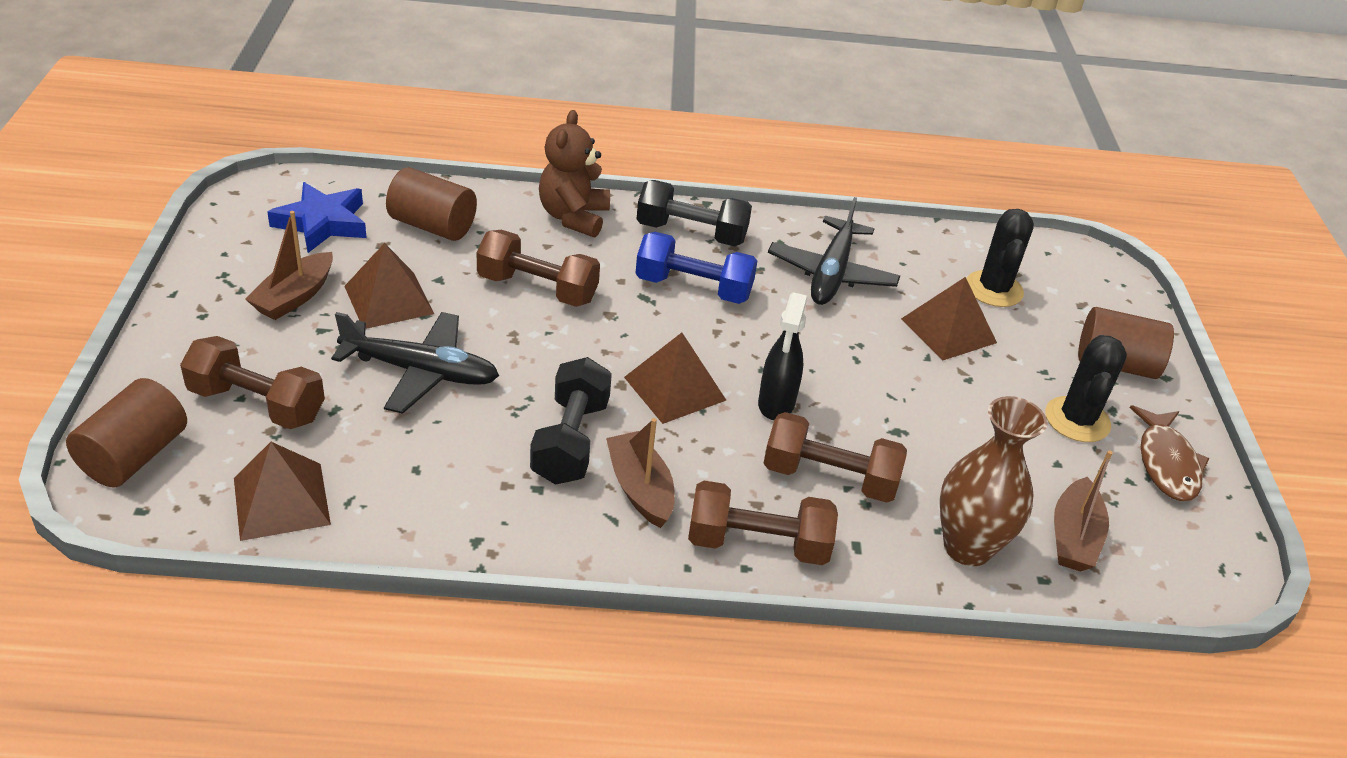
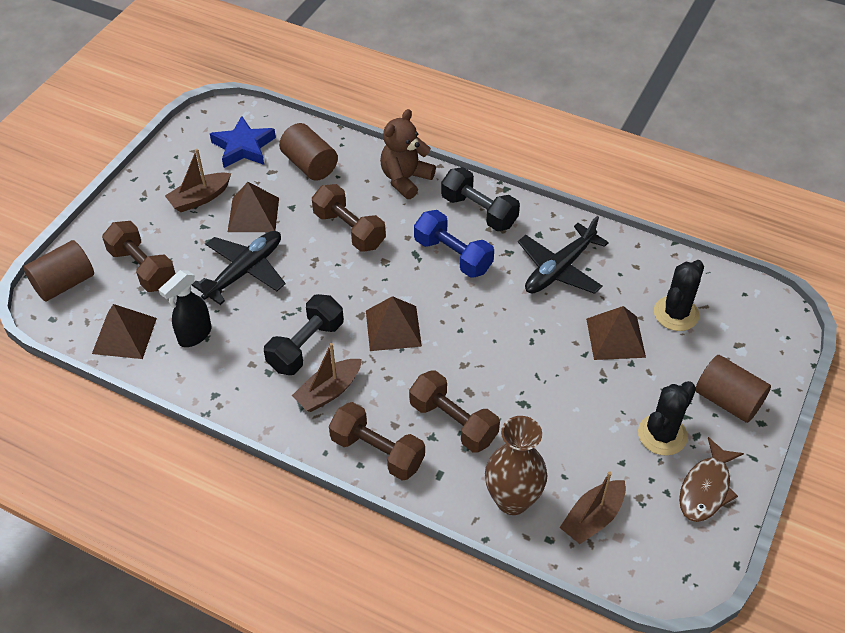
camera: 30 degrees right, 10 degrees up
black plane [331,312,499,414] -> black plane turned 90 degrees counterclockwise [192,231,285,305]
brown boat [606,418,675,528] -> brown boat turned 135 degrees counterclockwise [292,343,362,412]
black spray bottle [758,292,807,420] -> black spray bottle moved to [159,270,211,347]

